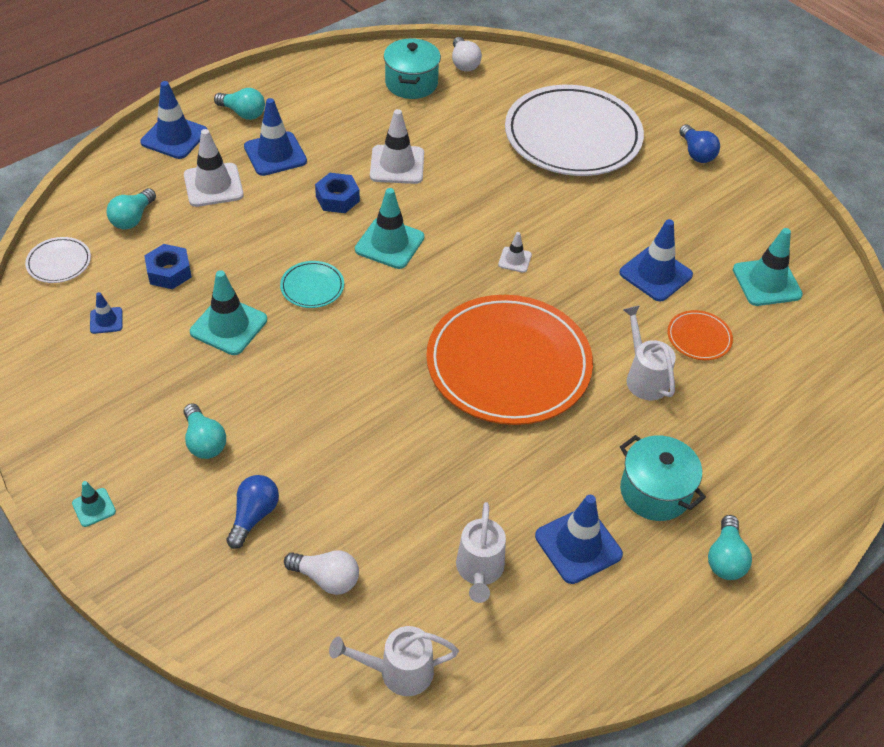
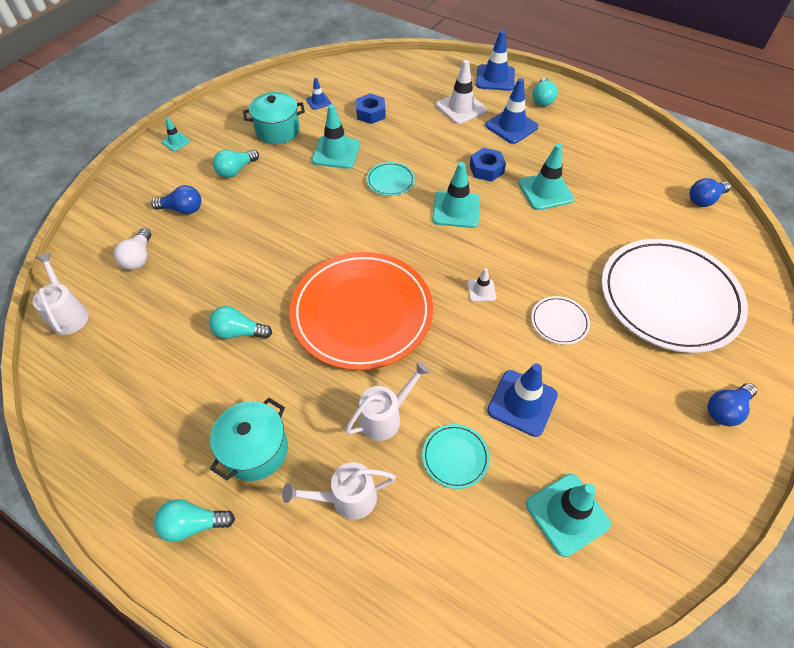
camera: 75 degrees right, 5 degrees up
white plate [25,237,91,283] -> white plate moved to [531,296,590,345]
turquoise light bulb [107,188,156,230] -> turquoise light bulb moved to [209,306,272,339]
white traffic cone [370,109,424,184] -> turquoise traffic cone [518,144,574,210]
turquoise pot [384,38,441,99] -> turquoise pot moved to [243,92,305,144]
white light bulb [452,37,482,72] -> blue light bulb [689,178,731,207]
white watering can [456,502,506,603] -> white watering can moved to [282,462,396,520]
blue traffic cone [535,495,623,584] -> none
orange plate [667,310,733,360] -> turquoise plate [422,424,490,489]

